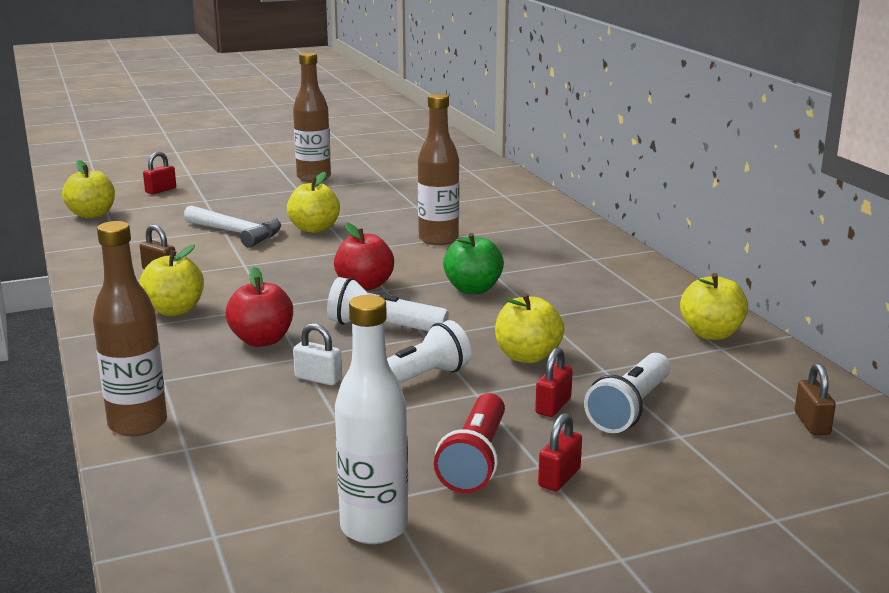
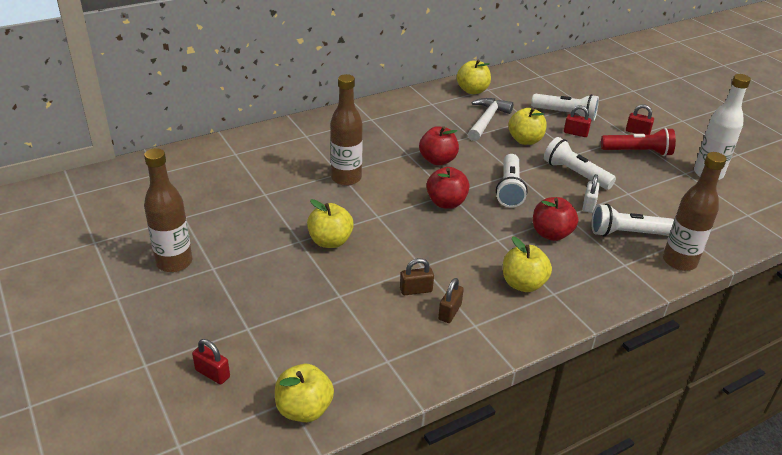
camera: 100 degrees left, 15 degrees up
white hammer [184,205,281,248] -> white hammer moved to [468,98,513,141]
green apple [443,233,504,294] -> red apple [419,126,459,165]
brown padlock [795,363,836,435] -> brown padlock moved to [400,258,434,295]
none -> white flashlight [591,204,674,237]

